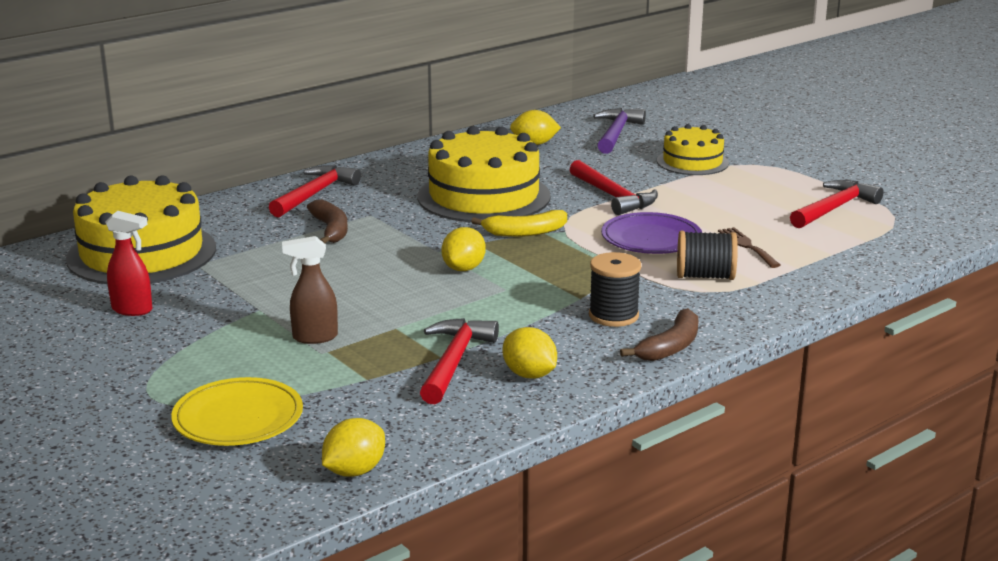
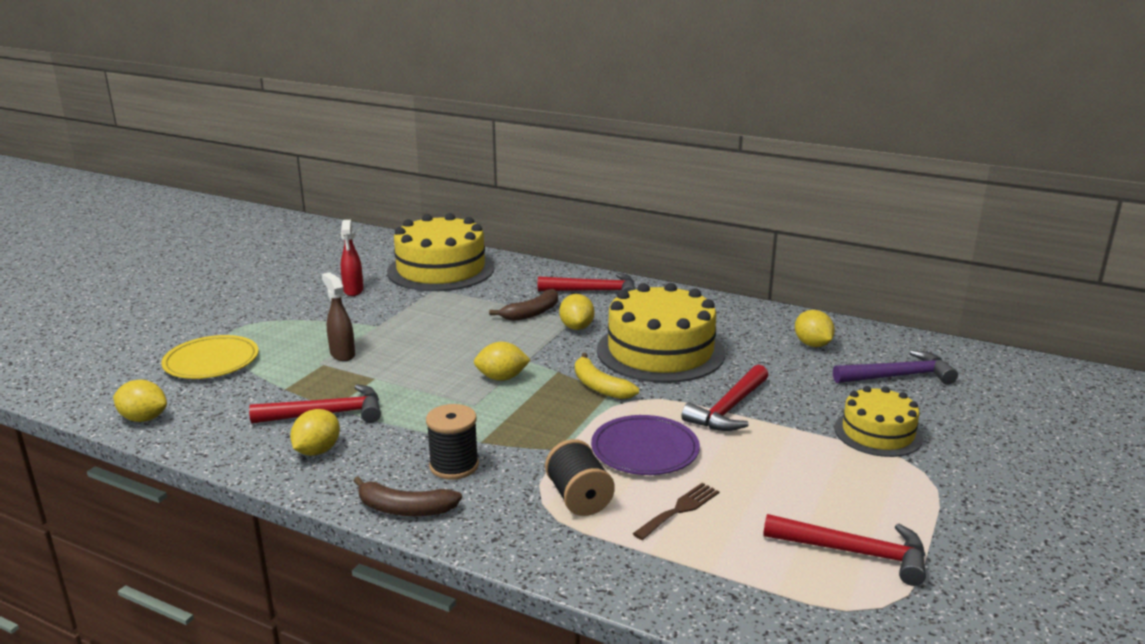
camera: 65 degrees right, 0 degrees up
none -> yellow lemon [559,294,594,330]

